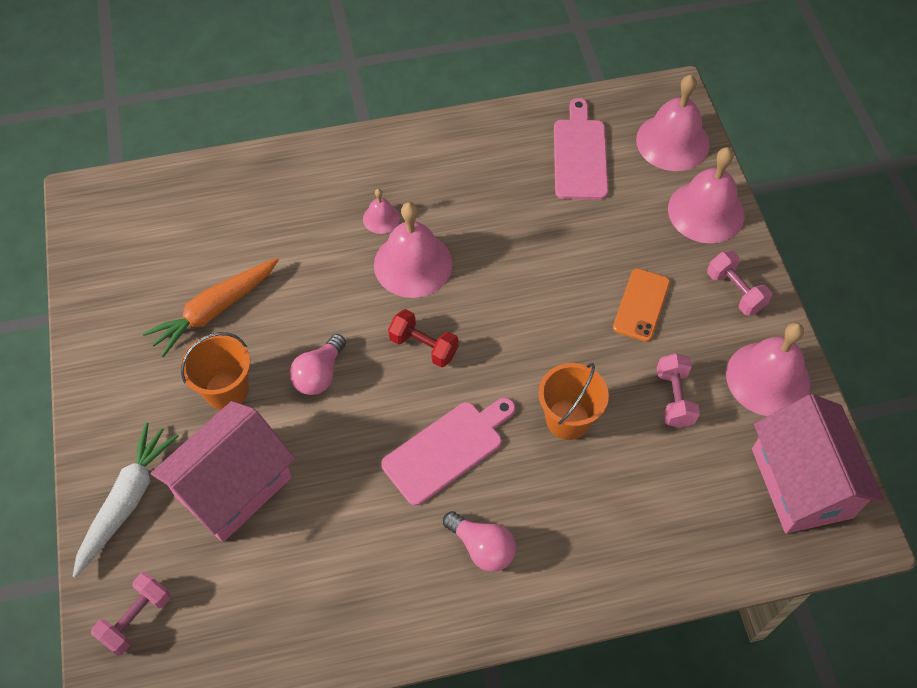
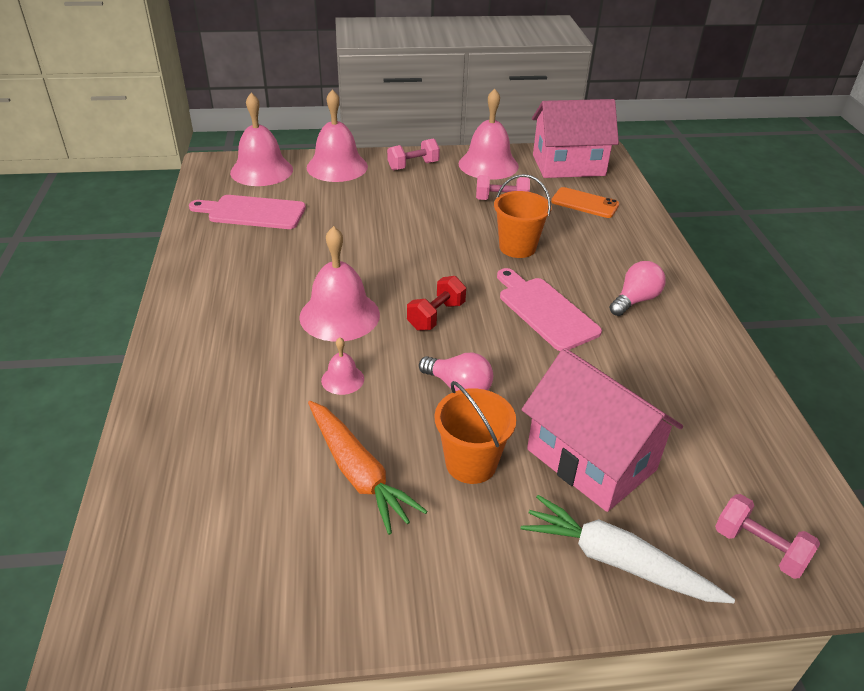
camera: 85 degrees left, 20 degrees down
pink bell [363,189,400,234] -> pink bell moved to [321,337,364,395]
orange phone [613,268,670,342] -> orange phone moved to [551,187,619,218]

